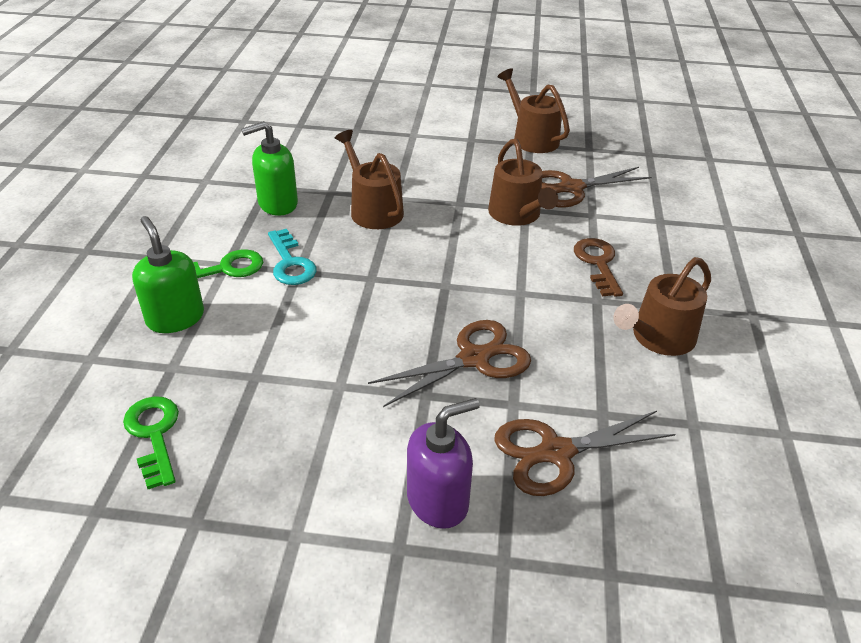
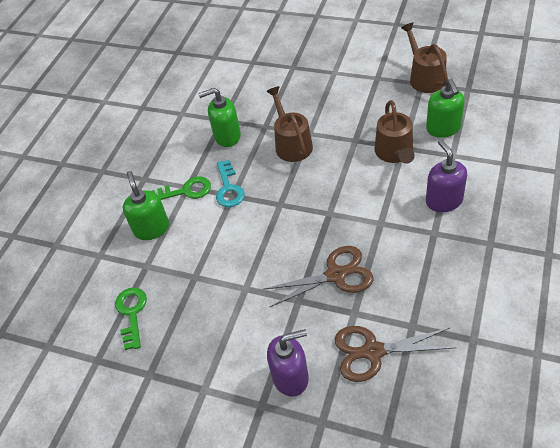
camera: 20 degrees right, 10 degrees up
brown scissors [542,167,652,208] -> green soap dispenser [426,79,465,138]
brown key [574,238,623,297] -> purple soap dispenser [426,139,467,212]
brown watering can [613,257,711,356] -> none

